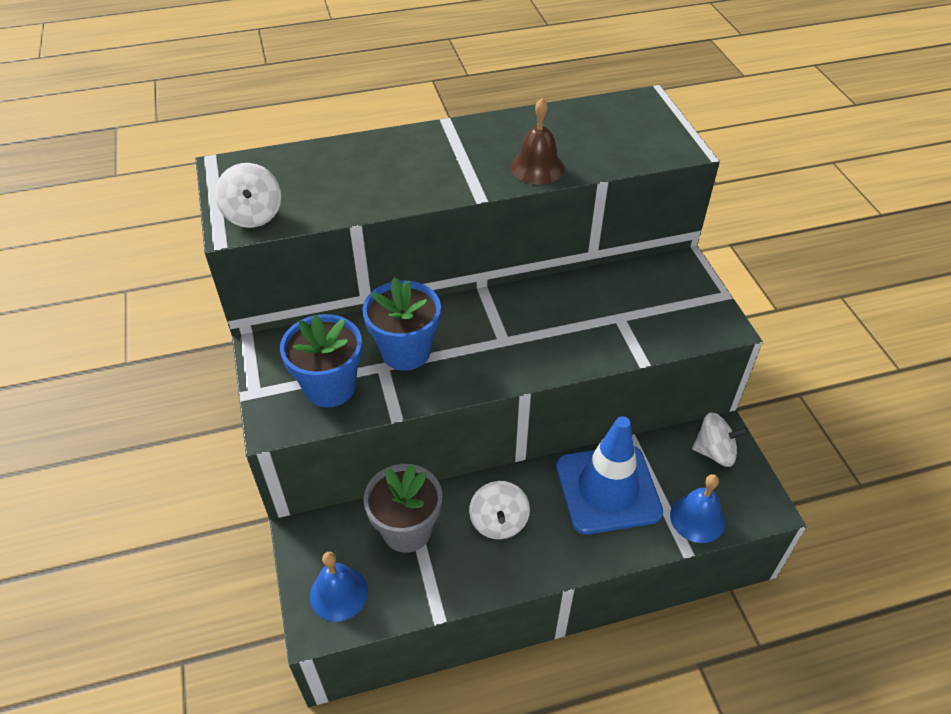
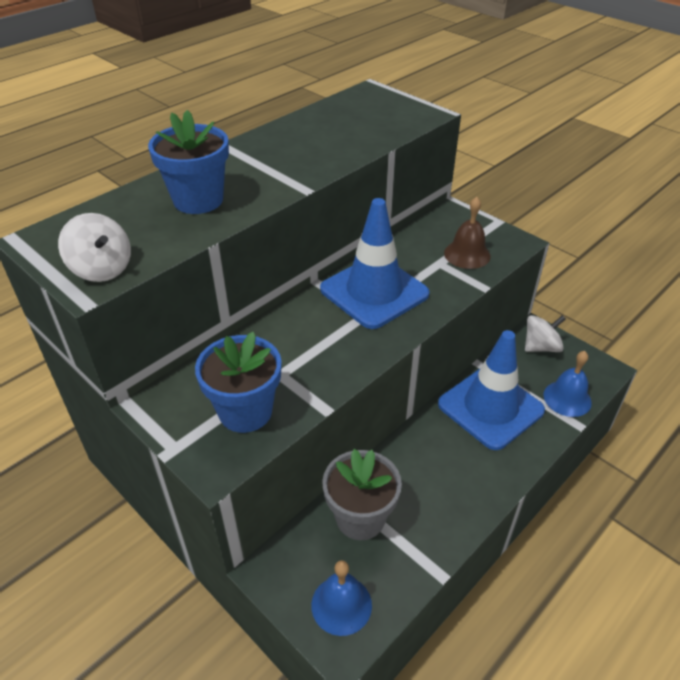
camera: 30 degrees left, 5 degrees down
blue flower pot [362,277,441,371] -> blue flower pot moved to [148,110,229,214]
white spinning top [469,481,530,539] -> none
brown bell [510,98,565,184] -> brown bell moved to [444,197,491,269]
none -> blue traffic cone [320,198,430,329]

